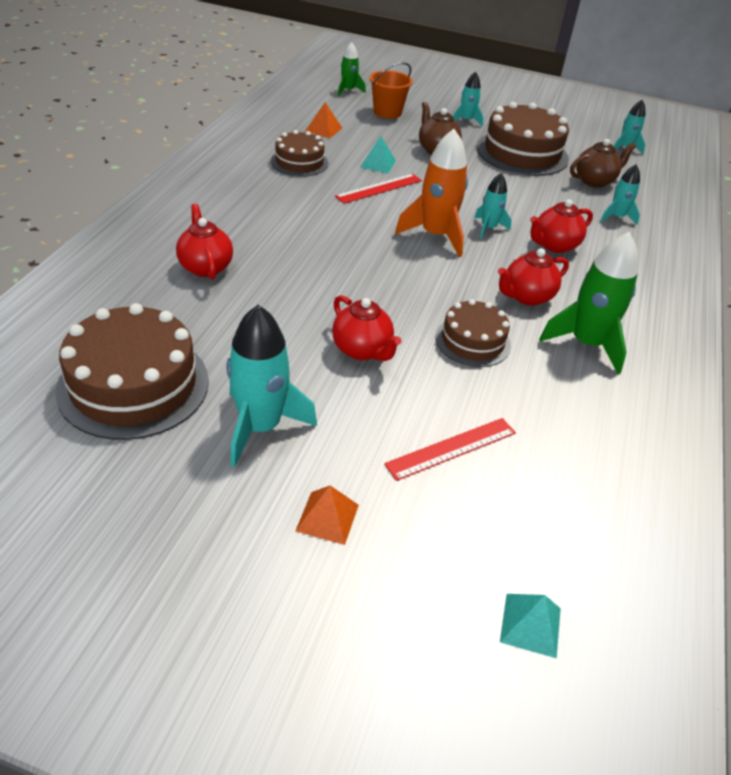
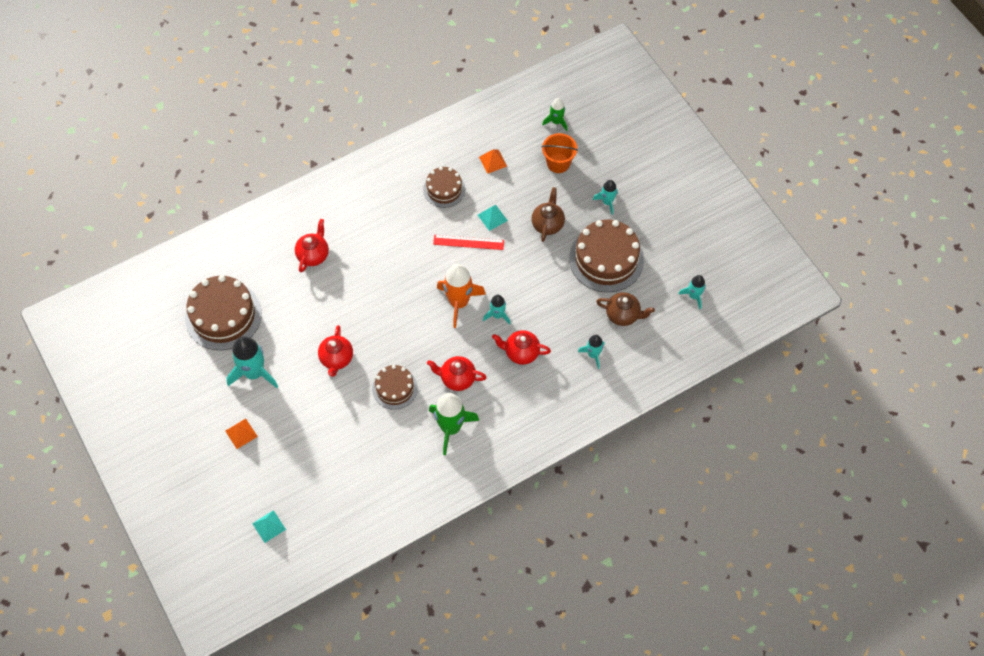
camera: 45 degrees right, 20 degrees up
red ruler [384,418,516,481] -> none

